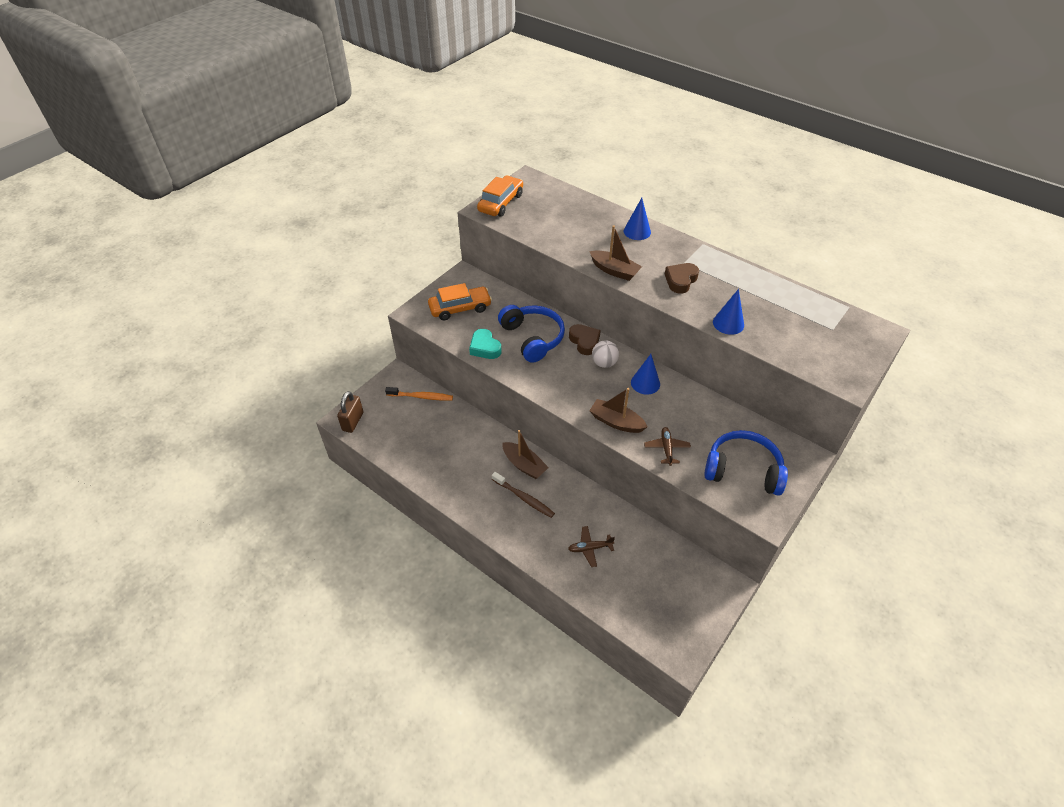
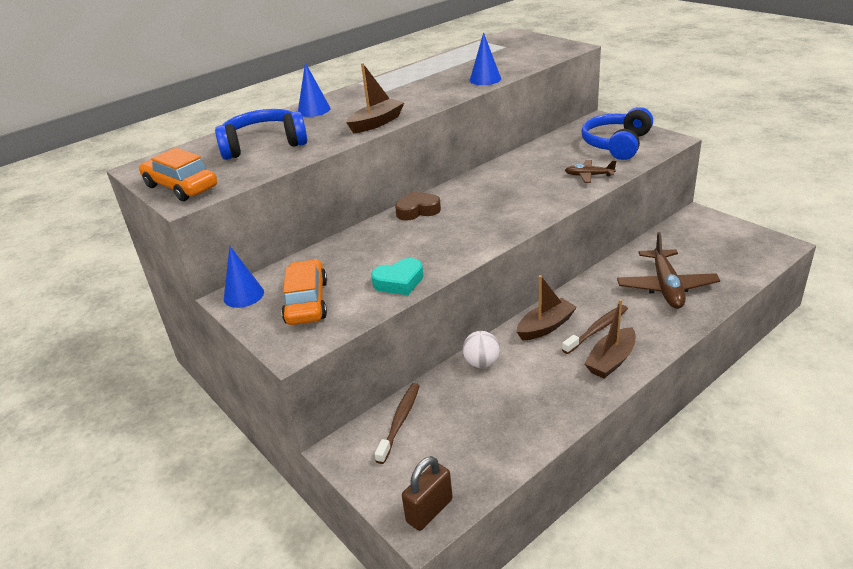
camera: 75 degrees left, 15 degrees down
brown padlock [337,391,363,433] -> brown padlock turned 75 degrees counterclockwise [402,456,453,531]
orange toothbrush [385,387,453,401] -> brown toothbrush [375,383,420,464]
blue headphones [498,305,565,363] -> blue headphones moved to [215,109,307,160]
brown plane [568,526,615,567] -> brown plane [617,232,720,309], size x1.90
brown boat [589,388,648,433] -> brown boat moved to [584,299,636,379]
white ball [592,340,619,368] -> white ball moved to [463,331,500,368]
blue cone [631,354,660,395] -> blue cone moved to [224,246,264,308]
brown heart [665,263,699,294] -> none

